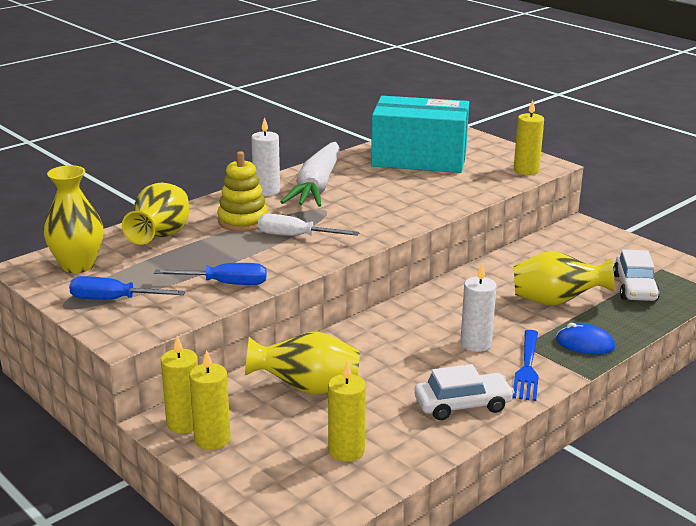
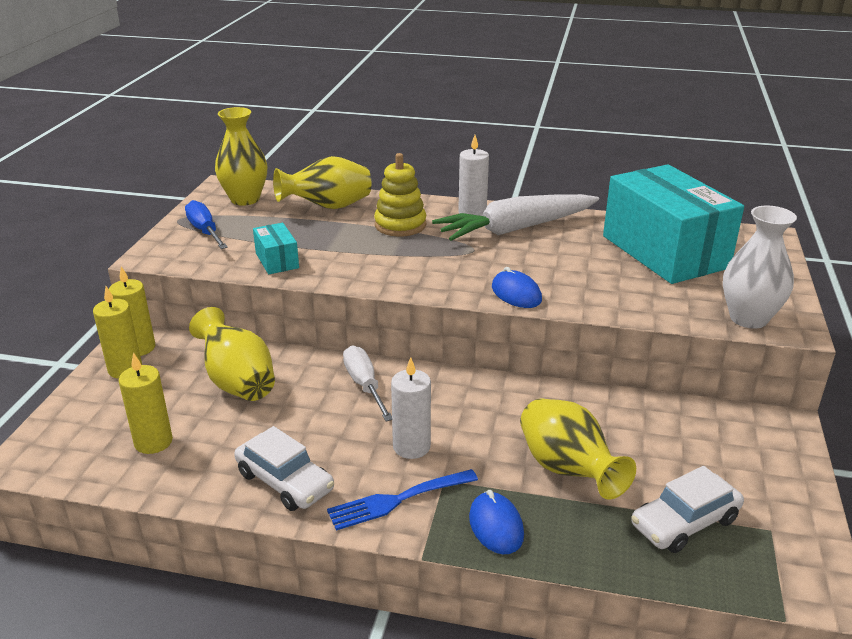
camera: 55 degrees right, 5 degrees up
blue screwdriver [154,263,267,285] -> turquoise box [253,223,299,274]
white screwdriver [258,214,360,236] -> white screwdriver moved to [343,345,392,421]
yellow candle [514,100,544,175] -> white vase [723,206,797,329]
none -> blue mouse [492,267,542,308]

